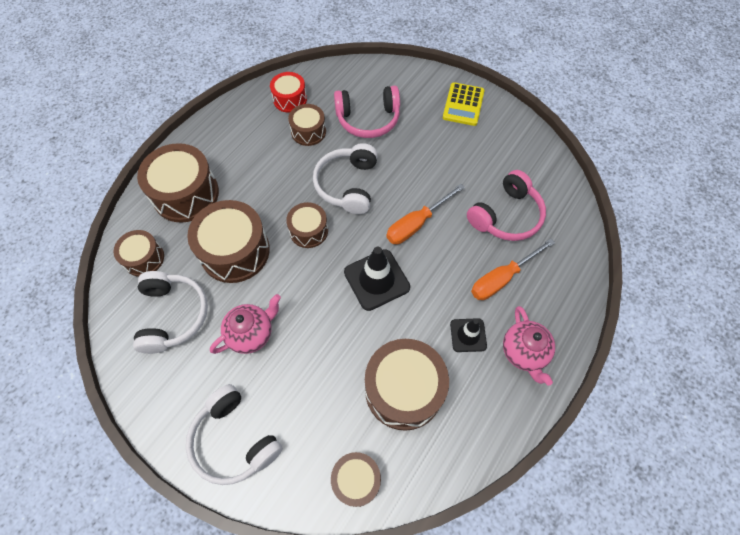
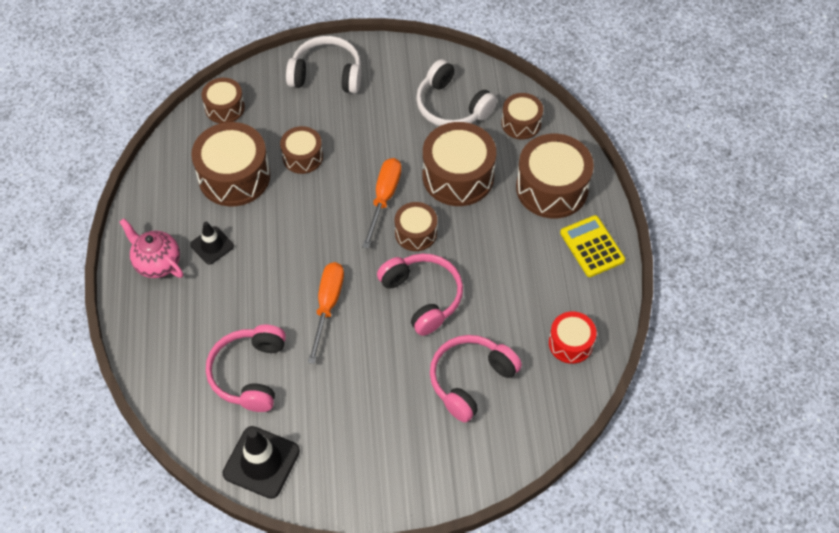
camera: 140 degrees right, 5 degrees down
pink teapot [210,294,281,354] -> none
brown drum [288,104,326,146] -> brown drum moved to [280,126,323,174]
white headphones [313,143,378,214] -> pink headphones [377,254,463,336]
black traffic cone [344,247,410,311] -> black traffic cone moved to [223,426,300,499]
yellow calculator [443,82,485,126] -> yellow calculator moved to [560,215,625,277]
orange screwdriver [471,238,555,300] -> orange screwdriver moved to [362,158,402,249]

